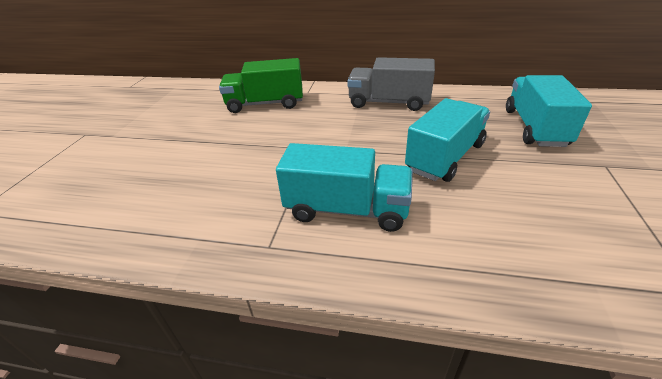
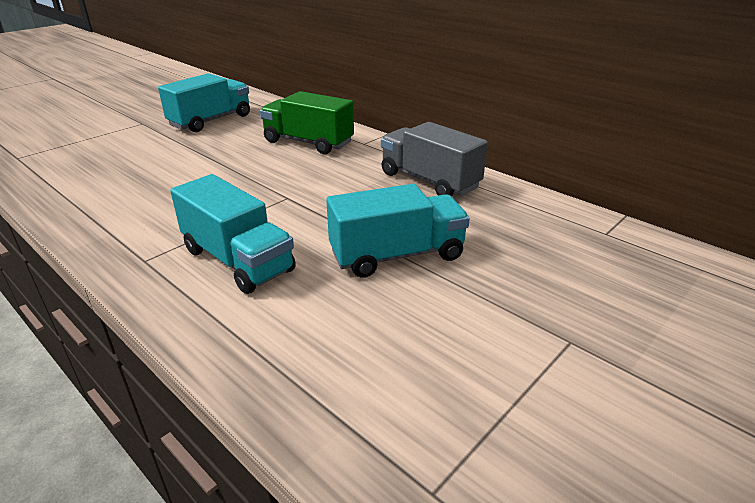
camera: 30 degrees right, 5 degrees down
turquoise truck [506,75,592,147] -> turquoise truck moved to [158,73,250,132]

